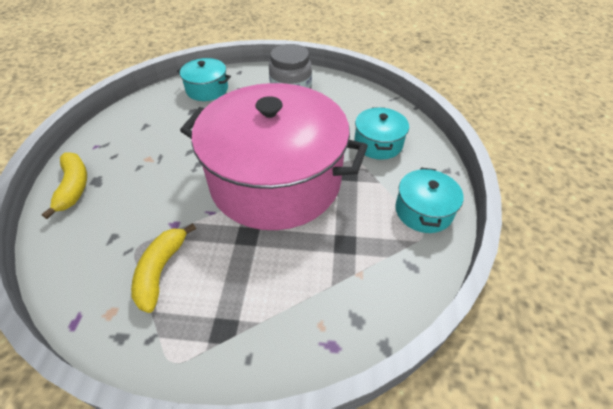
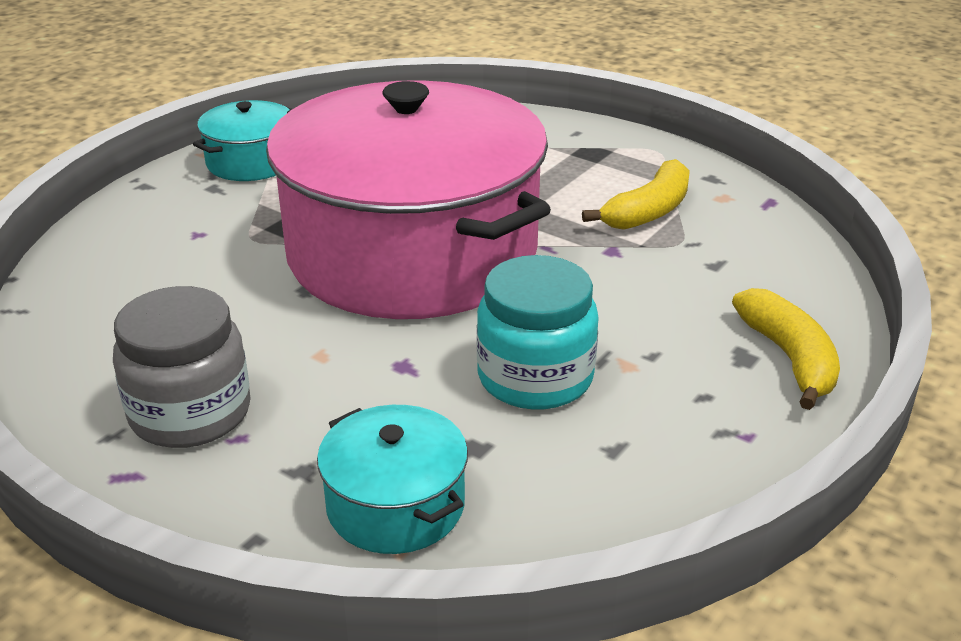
camera: 150 degrees left, 15 degrees down
yellow banana [42,152,87,219] -> yellow banana turned 150 degrees clockwise [732,288,840,410]
turquoise pot [354,107,409,160] -> none
none -> turquoise jar [477,255,599,410]

